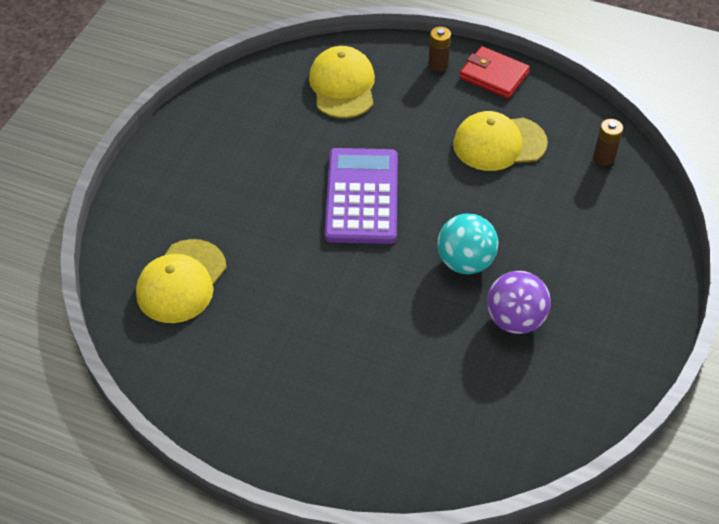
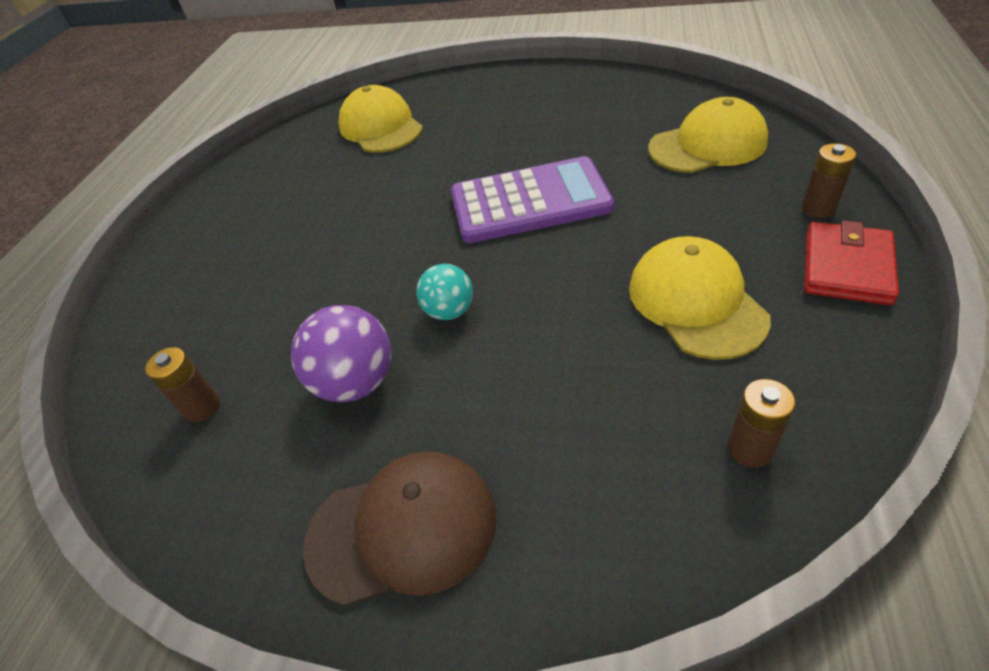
camera: 85 degrees right, 5 degrees down
yellow cap [136,239,227,323] -> yellow cap turned 45 degrees clockwise [339,85,423,153]
turquoise ball [437,213,498,274] -> turquoise ball [416,264,473,320], size x0.65
none -> brown battery [145,347,220,423]
none -> brown cap [303,451,497,607]

